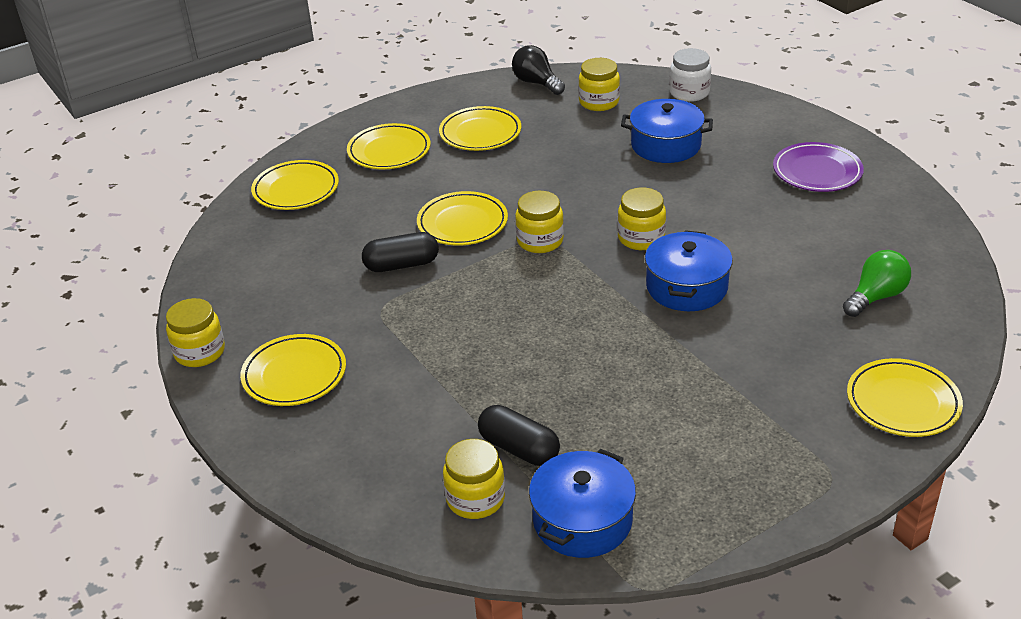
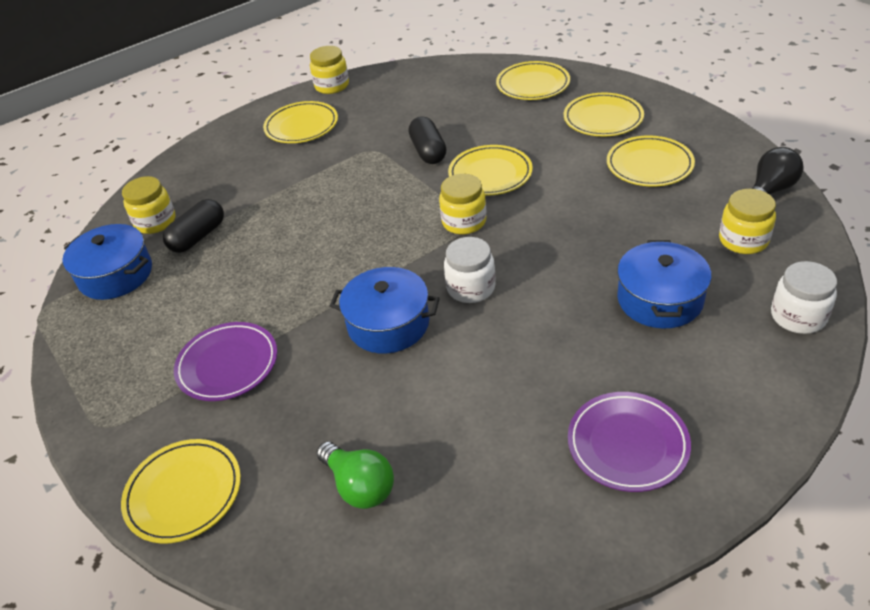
camera: 90 degrees right, 5 degrees up
yellow jar [617,187,666,250] -> white jar [444,237,496,303]
none -> purple plate [174,322,277,401]

